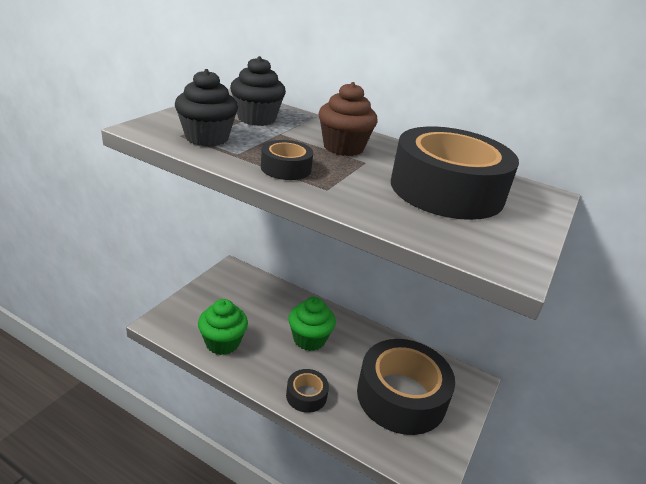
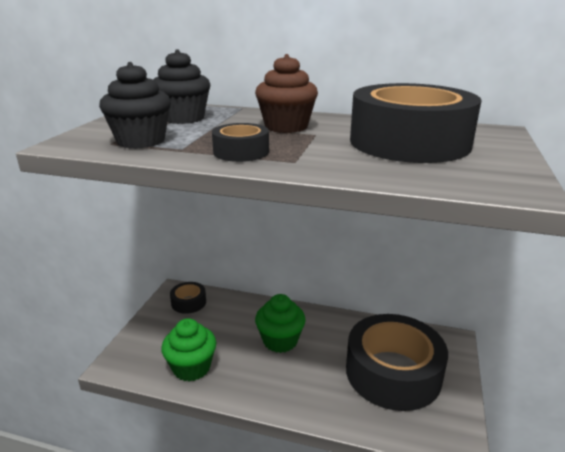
camera: 10 degrees left, 5 degrees down
black tape [286,369,329,413] -> black tape moved to [170,282,206,314]

